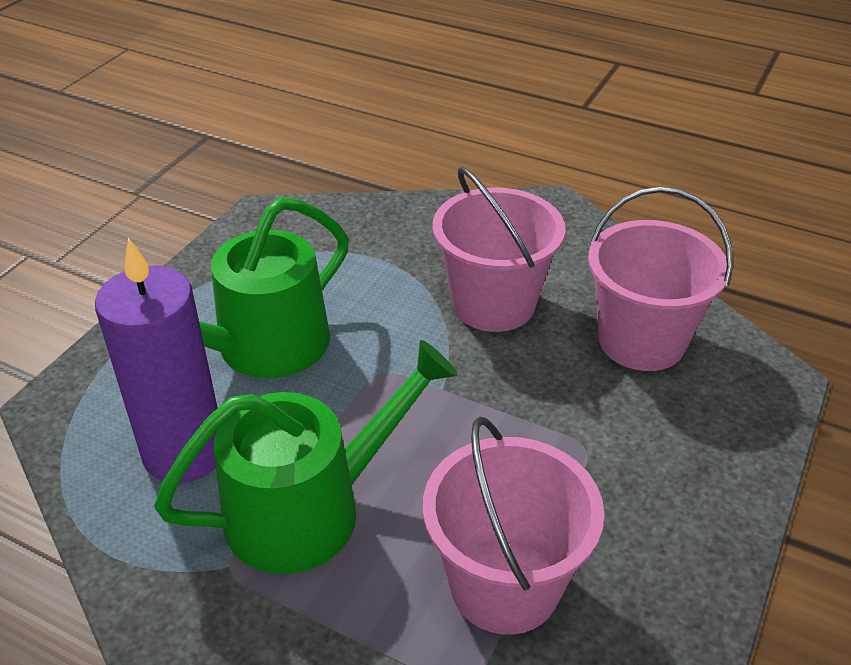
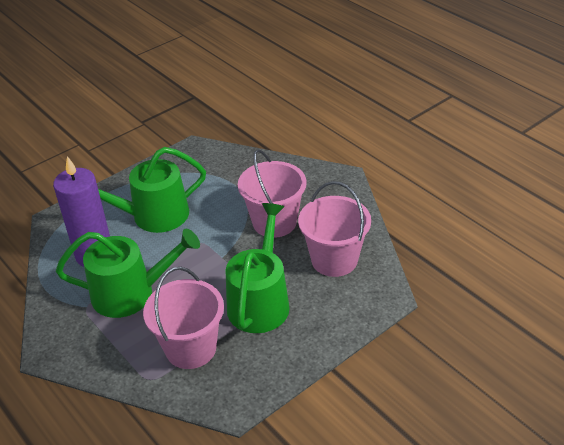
camera: 25 degrees right, 0 degrees up
none -> green watering can [226,203,290,333]

